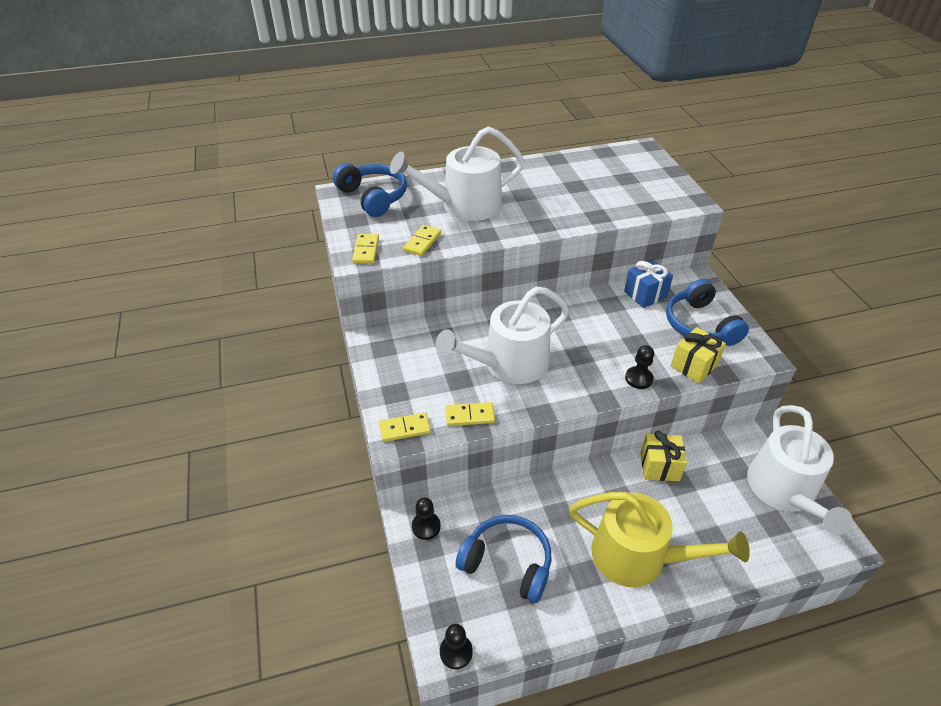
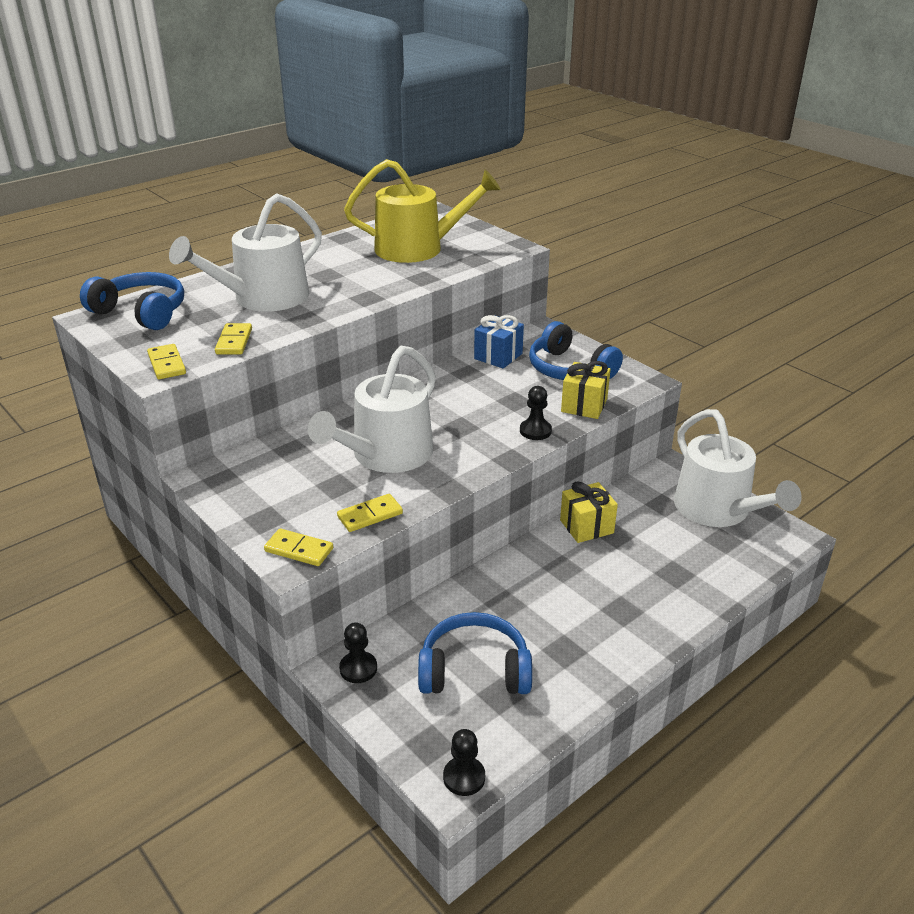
camera: 25 degrees left, 10 degrees down
yellow domino [379,412,431,442] -> yellow domino turned 60 degrees clockwise [264,528,333,566]
yellow watering can [569,492,750,587] -> yellow watering can moved to [344,159,501,263]

